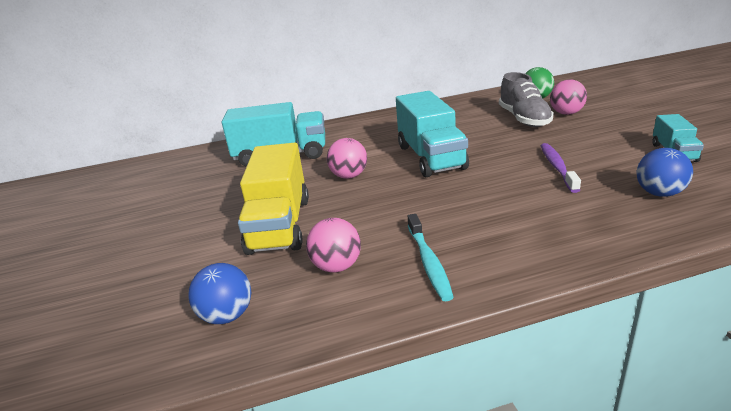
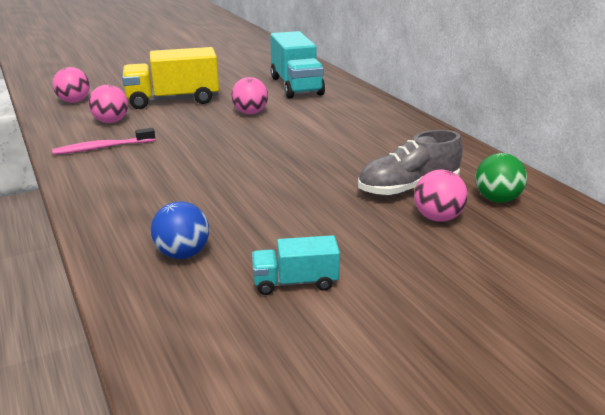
camera: 75 degrees right, 0 degrees up
blue ball [188,263,251,324] -> pink ball [53,67,90,103]
turquoise truck [396,91,469,177] -> none
turquoise toothbrush [408,214,454,301] -> pink toothbrush [52,128,155,155]
purple toothbrush [541,143,581,193] -> none

